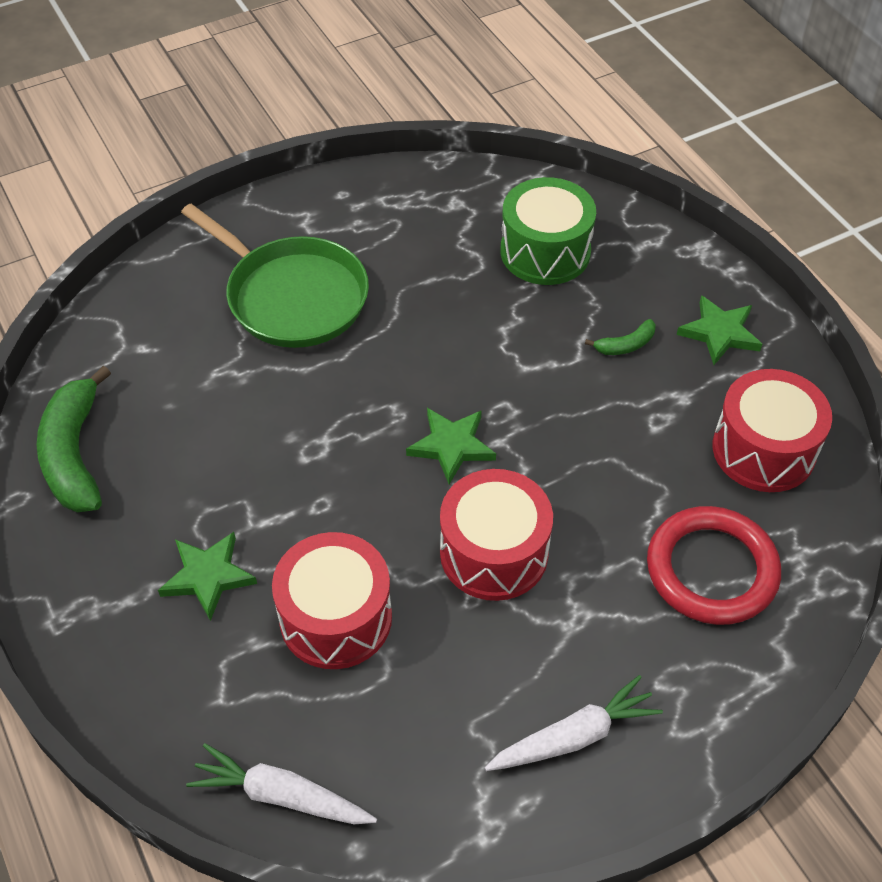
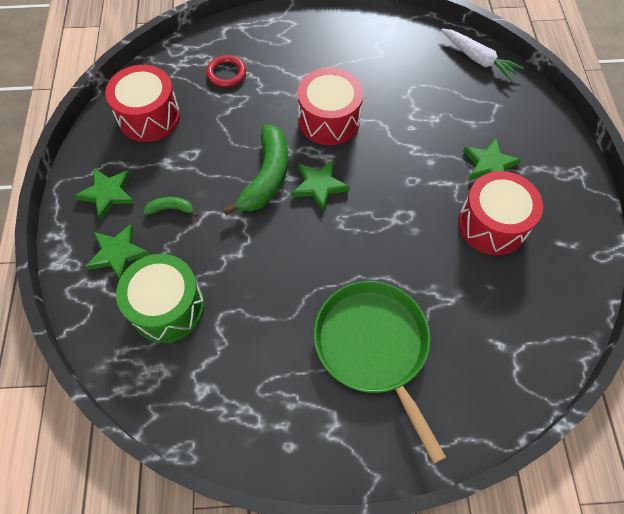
camera: 155 degrees left, 10 degrees up
green banana [37,366,111,512] -> green banana moved to [223,124,288,215]
red drum [272,532,392,669] -> red drum moved to [458,171,543,255]
white carrot [485,675,663,771] -> none
red ring [647,506,781,625] -> red ring [206,55,246,87], size x0.56
none -> green star [85,223,150,279]

